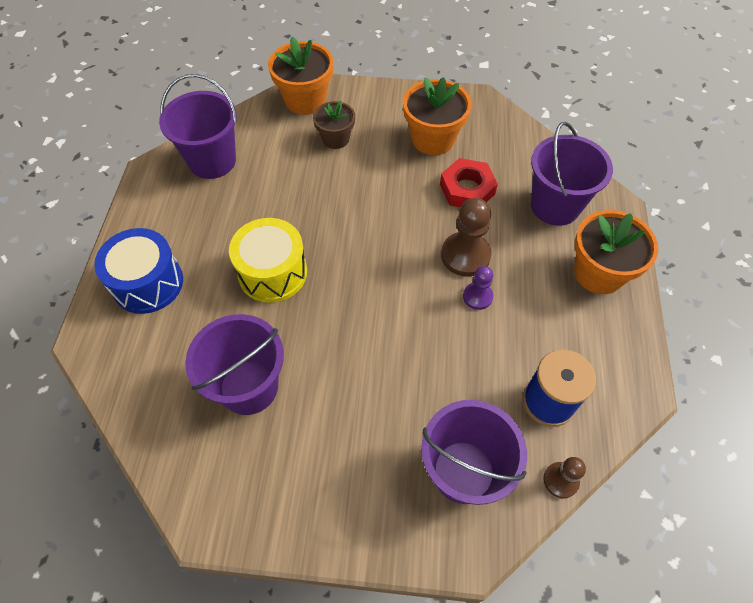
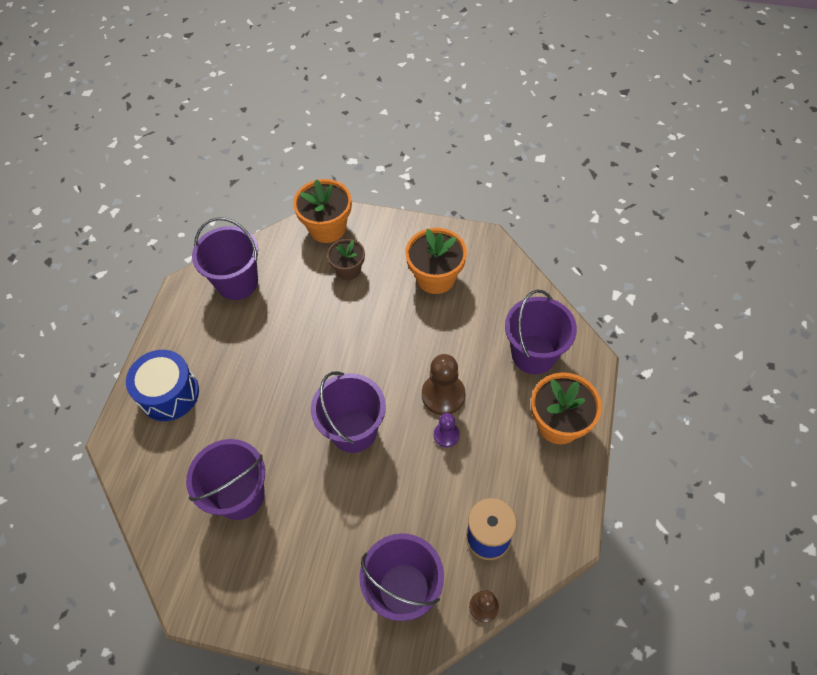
camera: 10 degrees right, 0 degrees up
yellow drum [229,218,307,303] -> none
red nut [440,158,498,207] -> none
none -> purple bucket [311,371,386,453]

